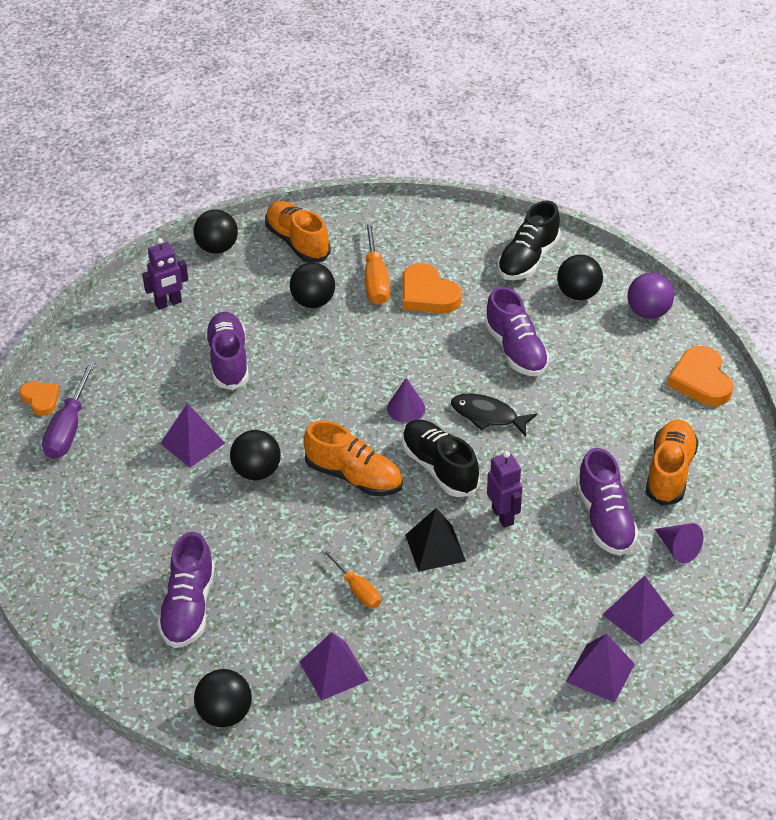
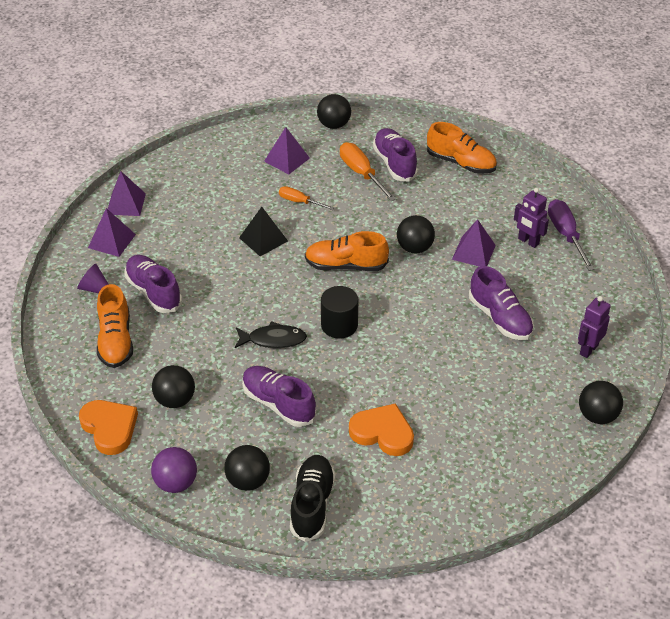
camera: 155 degrees right, 0 degrees up
orange heart [19,382,60,416] -> none
orange shoe [265,201,330,263] -> orange shoe moved to [427,122,497,174]
black ball [290,263,335,308] -> black ball moved to [152,365,195,408]
orange screwdriver [365,221,390,305] -> orange screwdriver moved to [340,142,396,201]
purple cone [387,378,425,423] -> black cylinder [321,286,358,339]
black shoe [402,419,480,497] -> none
purple robot [487,451,522,528] -> purple robot moved to [514,188,549,248]

